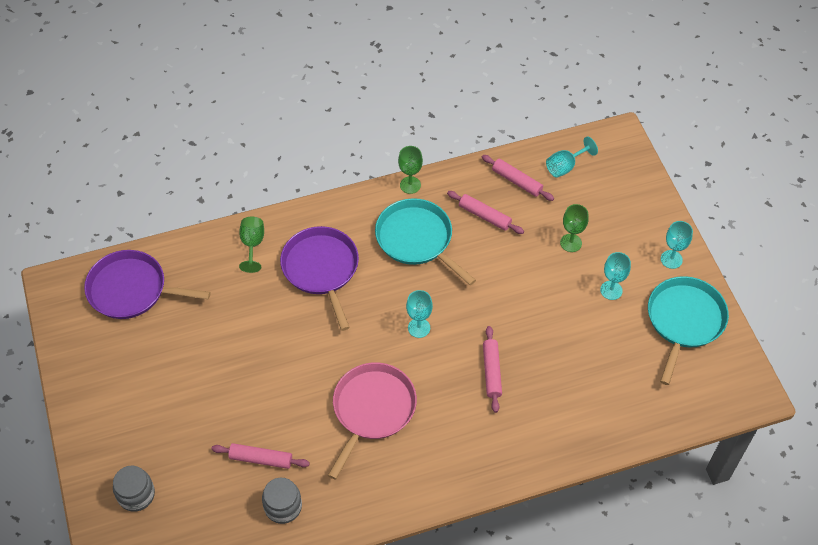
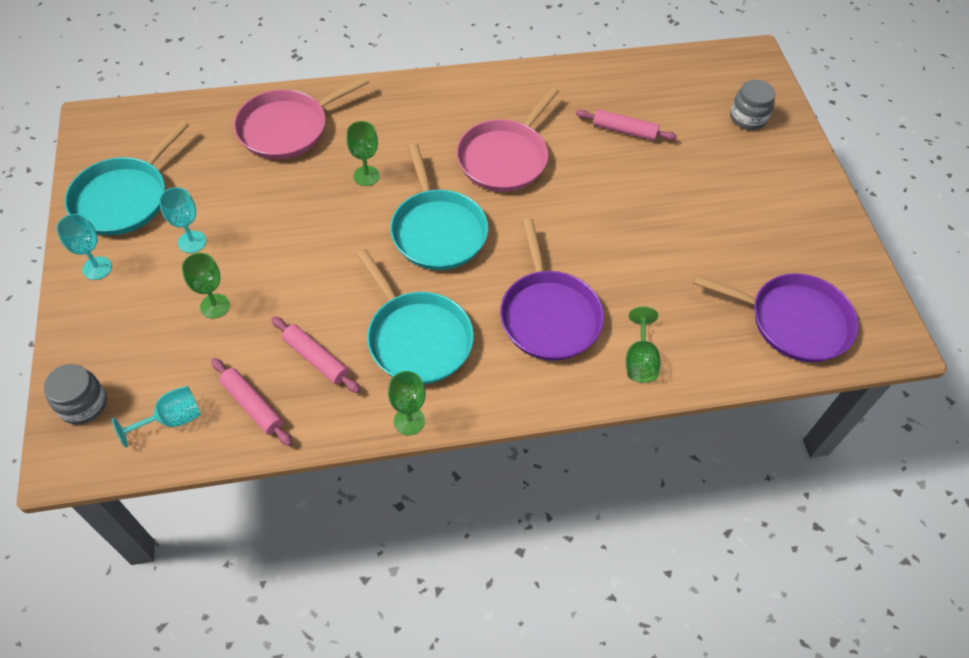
camera: 175 degrees left, 0 degrees up
grey jar [262,478,302,524] -> grey jar moved to [44,364,107,425]
turquoise goblet [406,290,433,338] -> turquoise pan [390,143,488,270]
pink rolling pin [483,326,502,413] -> green goblet [347,121,380,186]
none -> pink pan [234,76,369,159]

